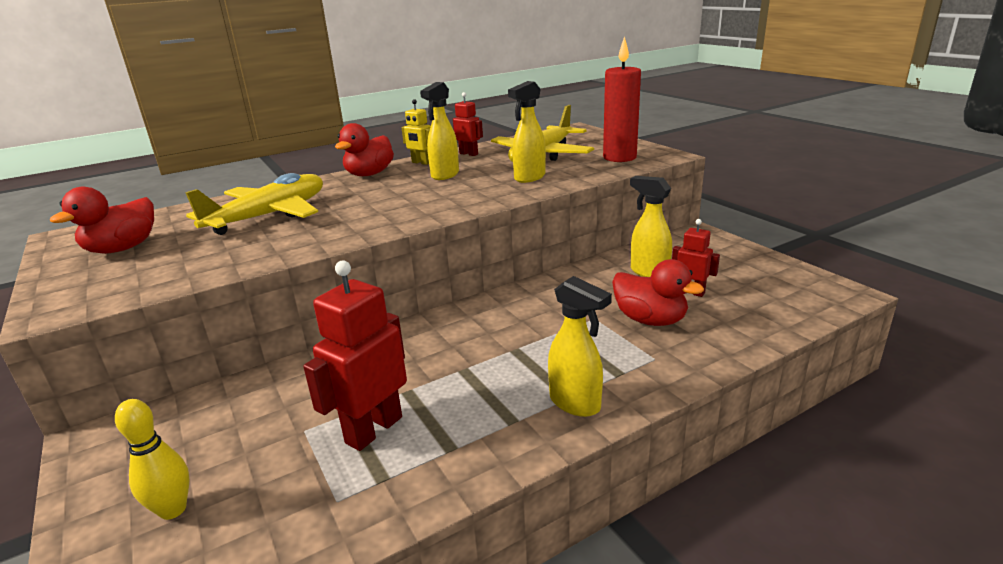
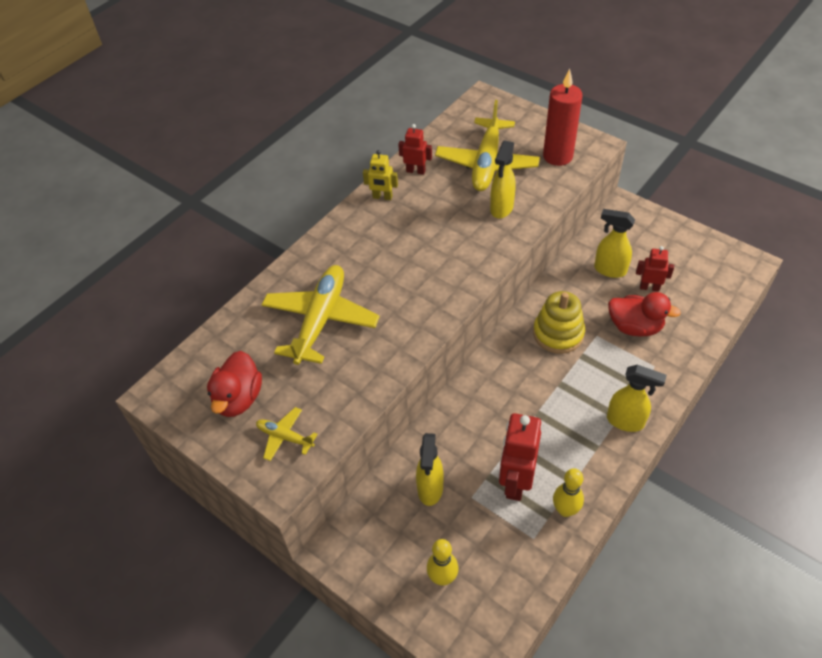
camera: 20 degrees left, 25 degrees up
red duck [335,123,394,176] -> none
yellow spray bottle [420,82,459,180] -> yellow spray bottle moved to [416,433,443,506]
none -> yellow plane [256,407,318,461]
none -> yellow stacking toy [533,291,585,354]
none -> yellow bowling pin [553,468,584,517]

